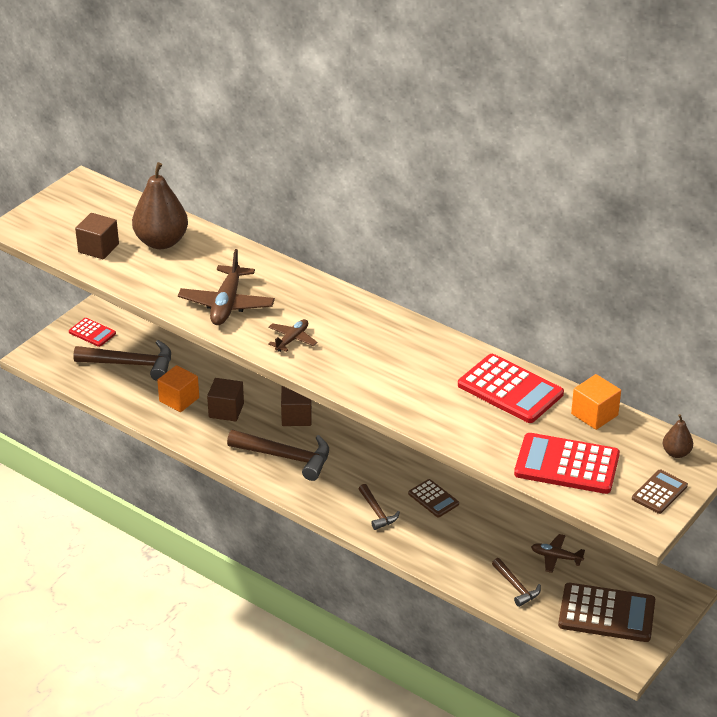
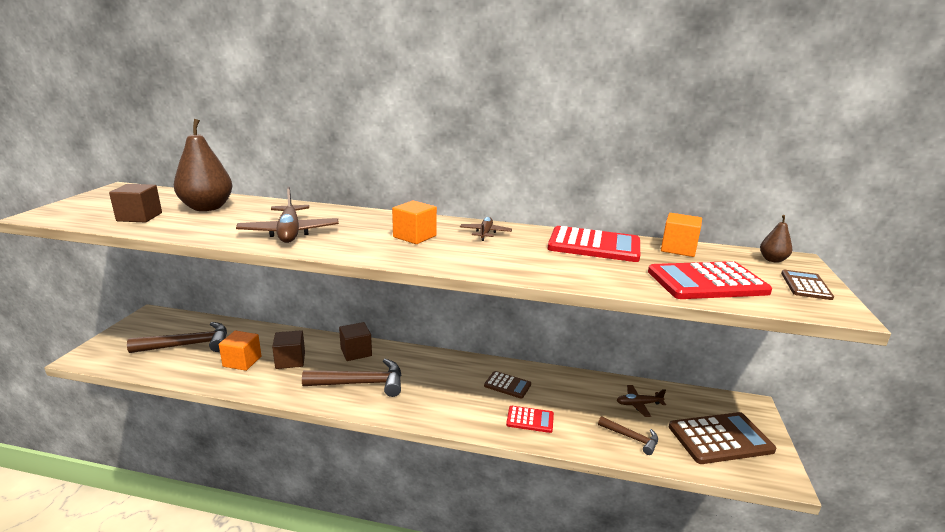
camera: 25 degrees left, 15 degrees down
red calculator [69,318,116,347] -> red calculator moved to [506,406,554,433]
brown plane [268,319,318,352] -> brown plane moved to [460,217,512,241]
brown hammer [359,484,400,530] -> none
none -> orange cube [392,200,437,244]

